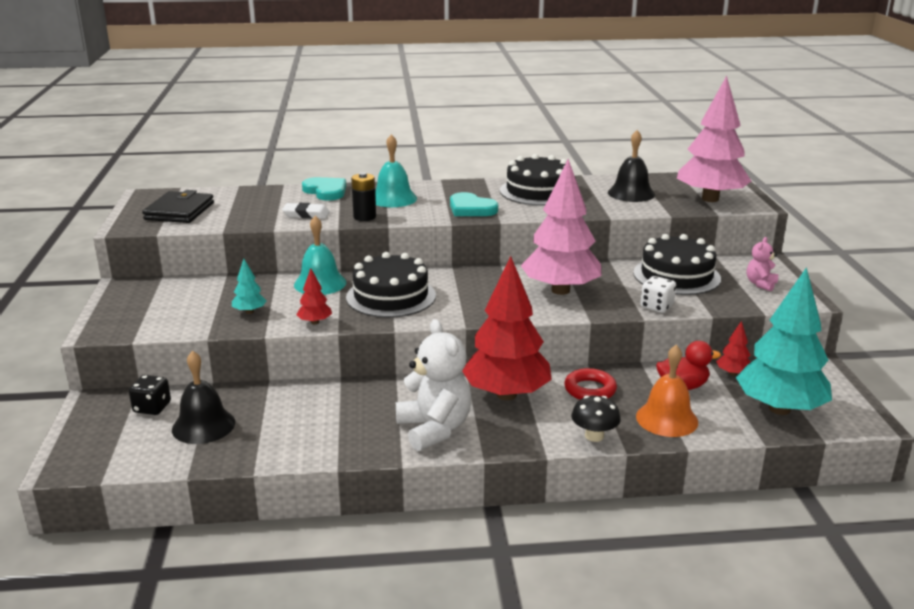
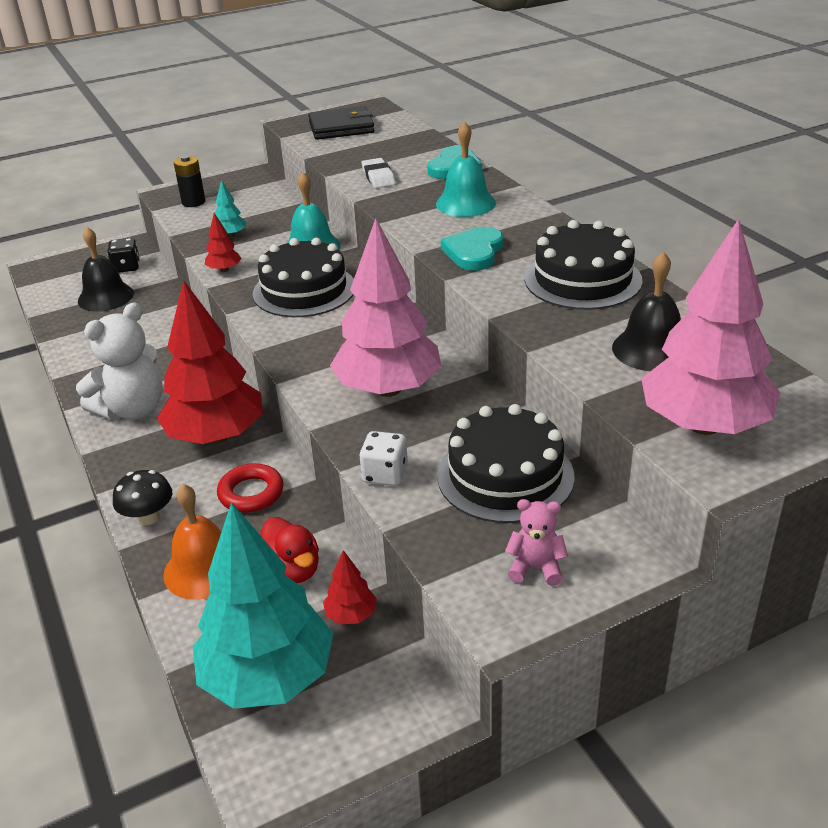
camera: 70 degrees right, 10 degrees up
black battery [351,172,376,221] -> black battery moved to [174,155,205,207]

